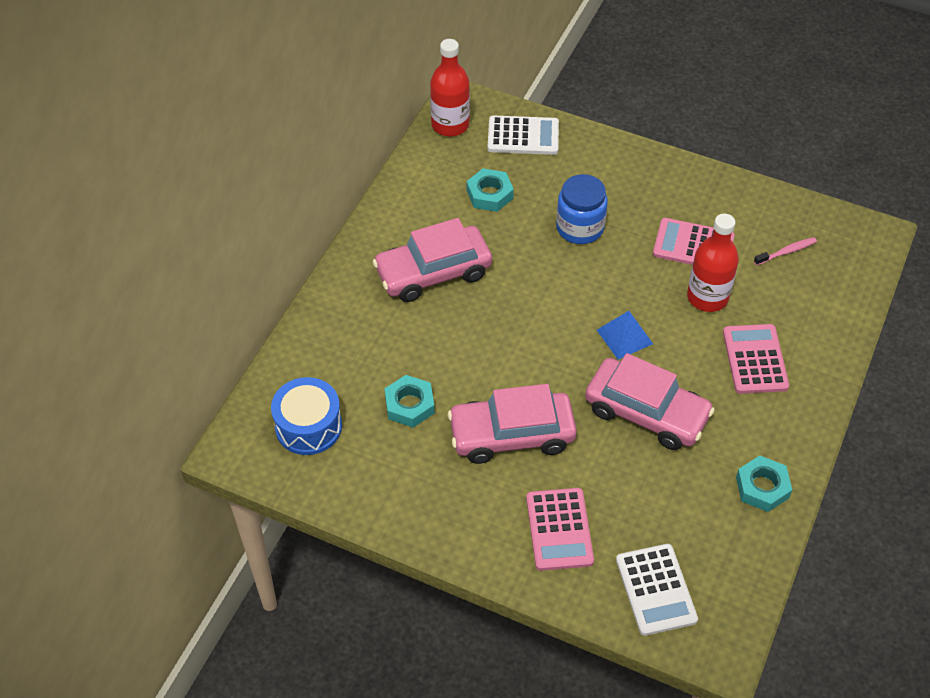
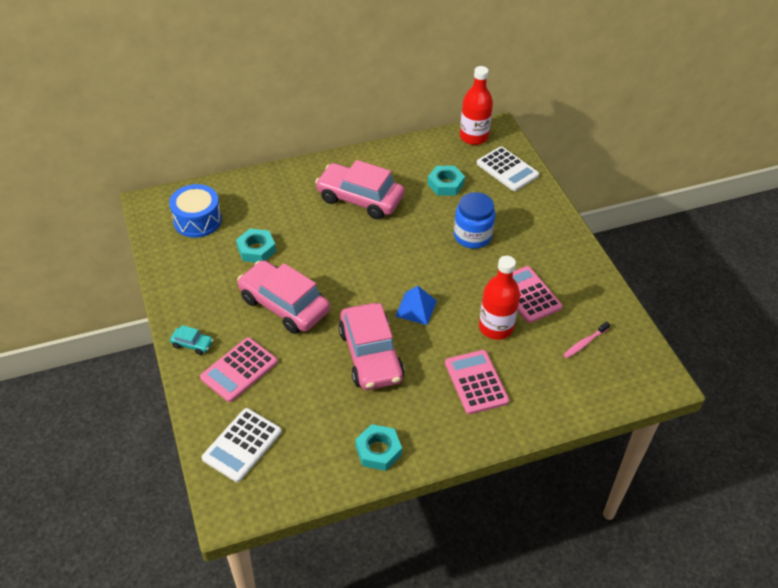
camera: 45 degrees right, 5 degrees down
pink calculator [723,324,789,394] -> pink calculator turned 60 degrees counterclockwise [445,350,509,414]
pink toothbrush [754,237,817,265] -> pink toothbrush turned 120 degrees clockwise [563,321,610,358]
none -> turquoise car [170,325,213,355]

